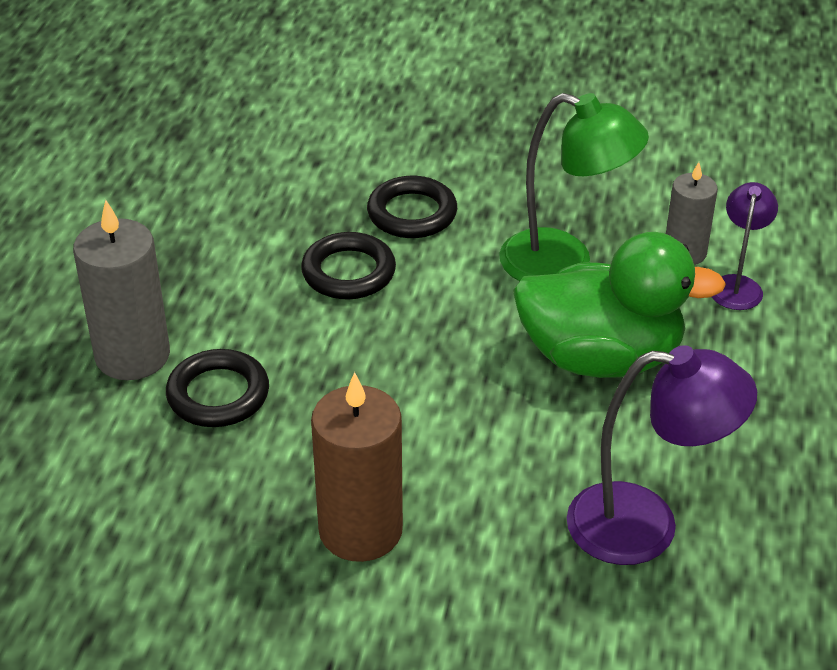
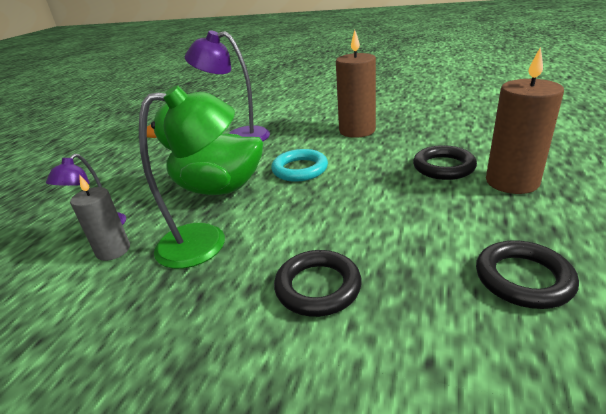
camera: 170 degrees left, 10 degrees down
grey candle [73,200,170,380] -> brown candle [486,47,564,194]
black ring [301,232,396,300] -> black ring moved to [476,240,579,309]
green lamp [499,93,649,281] -> green lamp turned 135 degrees clockwise [139,85,235,269]
none -> turquoise ring [271,149,328,182]

